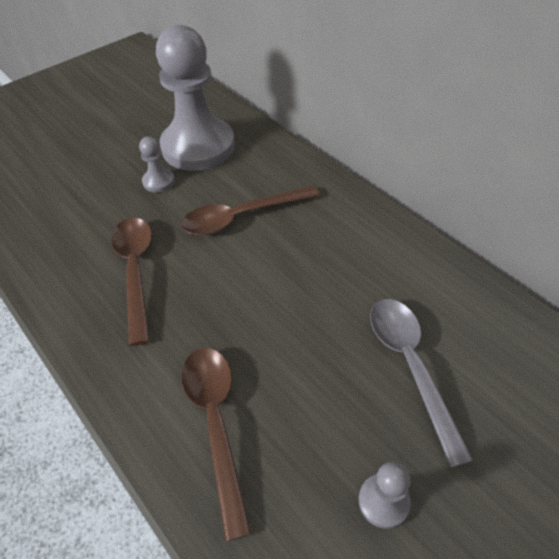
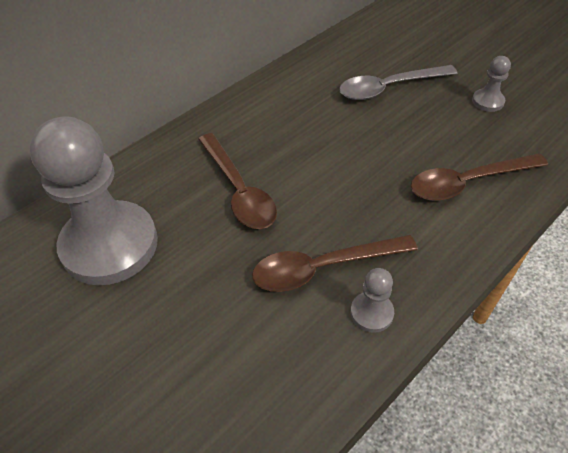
camera: 95 degrees left, 0 degrees up
grey pawn [139,136,175,192] -> grey pawn moved to [350,268,394,333]

